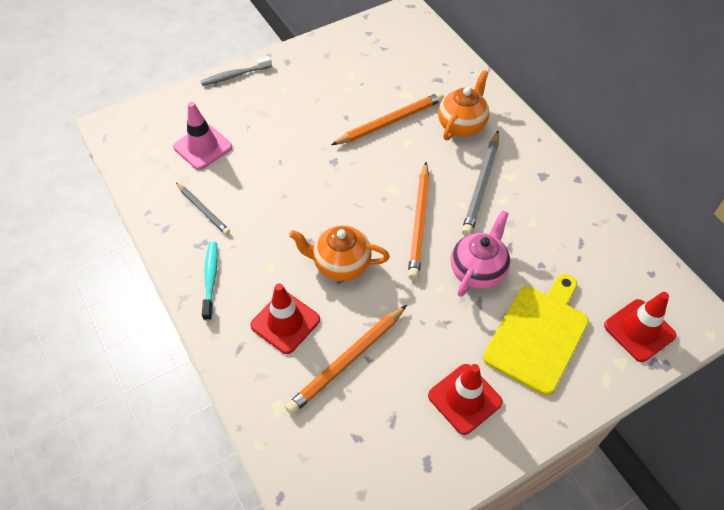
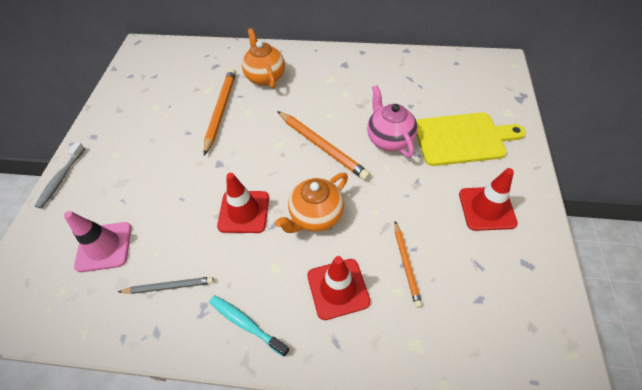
camera: 50 degrees left, 0 degrees up
orange pencil [285,305,407,415] -> orange pencil [395,221,422,308], size x0.61
grey pencil [462,131,499,236] -> none
yellow cutting board [483,274,589,395] -> yellow cutting board turned 105 degrees clockwise [416,112,526,166]
red traffic cone [604,292,676,362] -> red traffic cone moved to [217,173,269,233]

